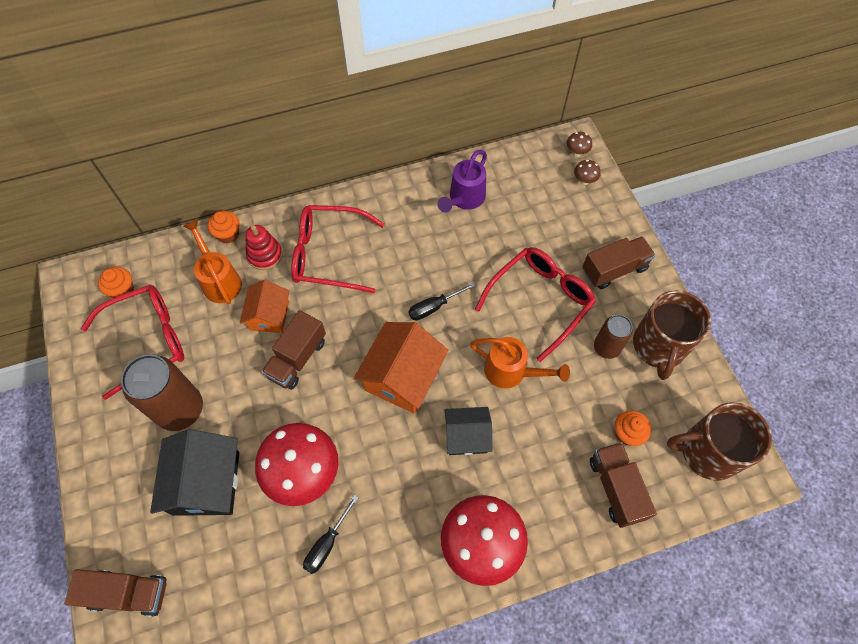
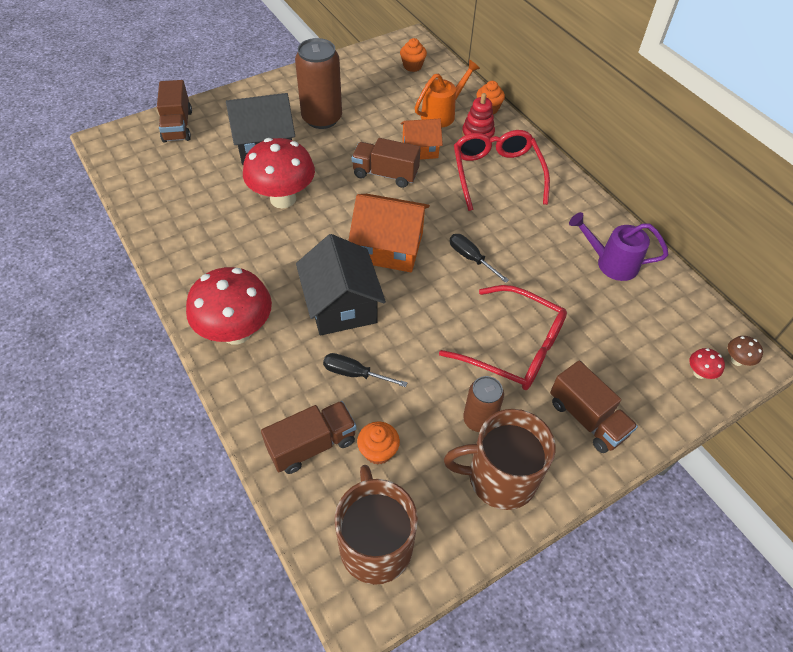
camera: 75 degrees right, 10 degrees down
red glasses [81,285,184,400] -> none
black screwdriver [303,495,359,574] -> black screwdriver moved to [323,353,408,387]
black house [444,407,492,455] -> black house [296,234,386,335], size x1.59
orange watering can [470,337,570,389] -> none
brown mushroom [574,160,600,185] -> red mushroom [689,348,725,379]

